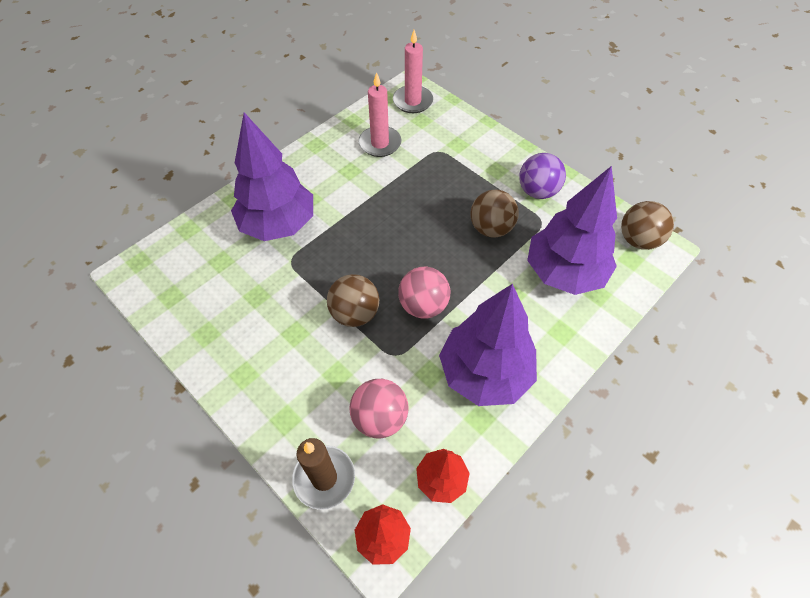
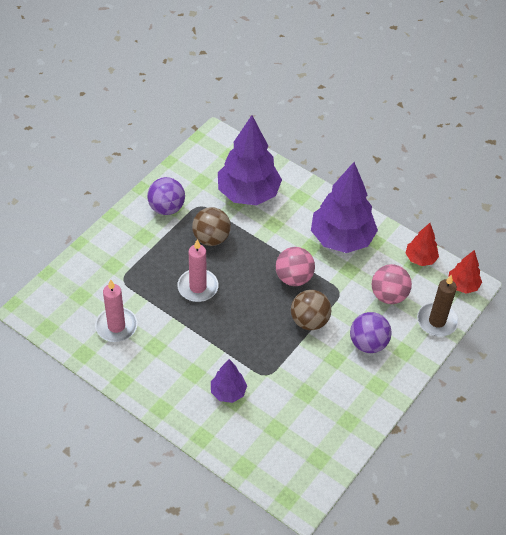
camera: 100 degrees left, 5 degrees down
purple tree [231,112,313,241] -> purple tree [211,359,247,403], size x0.50
pink candle [393,30,433,113] -> pink candle moved to [177,239,218,302]
brown ball [621,201,674,250] -> none
none -> purple ball [350,312,392,353]

